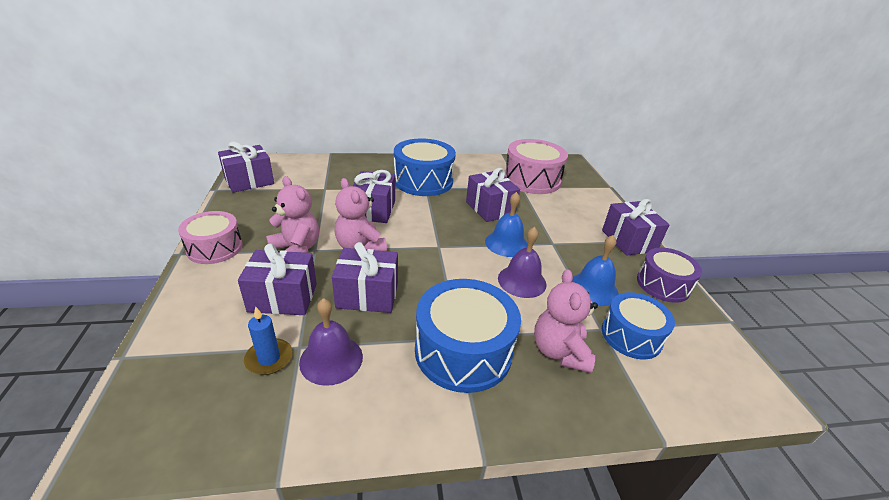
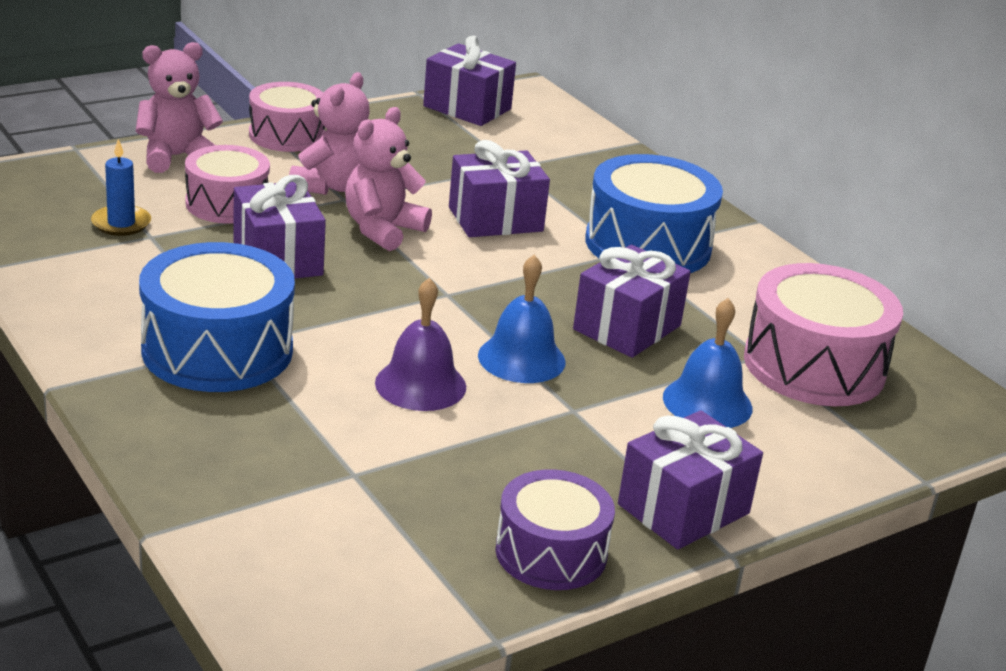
camera: 65 degrees right, 5 degrees down
purple gift [238,244,317,315] -> pink drum [185,145,270,224]
purple bell [299,298,363,386] -> none
pink teddy bear [534,269,598,373] -> pink teddy bear moved to [136,42,223,173]
blue bell [572,235,619,306] -> blue bell moved to [663,298,752,428]
blue drum [602,292,675,359] -> none

